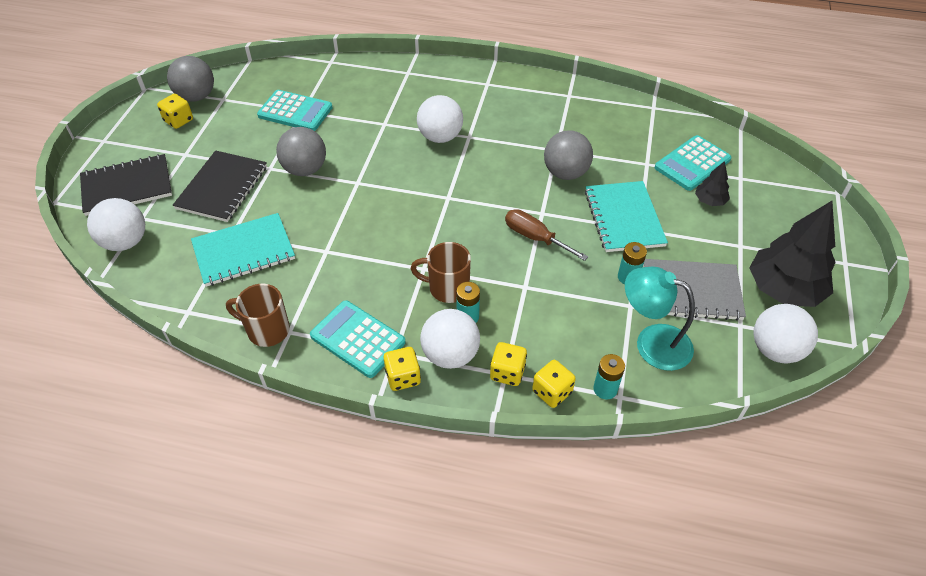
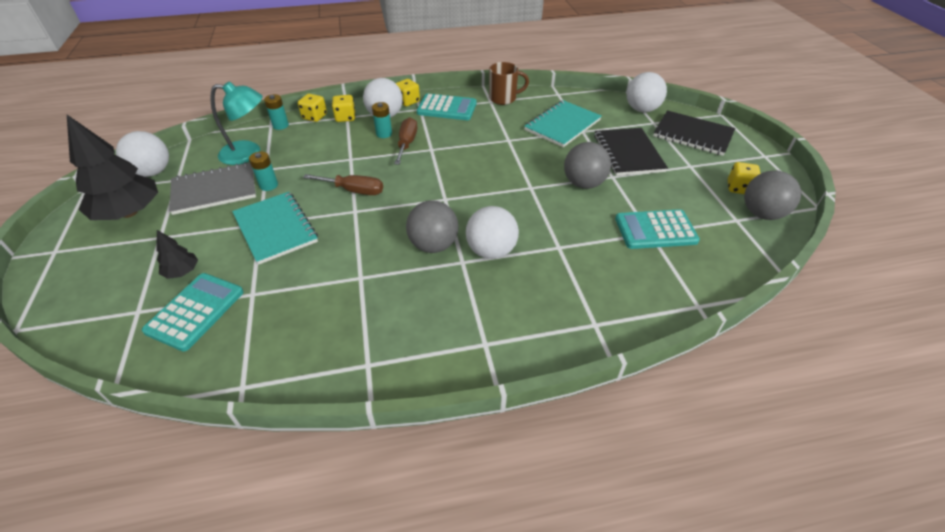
camera: 155 degrees right, 5 degrees down
black notebook [80,154,172,216] -> black notebook turned 75 degrees clockwise [653,110,735,156]
brown mug [410,242,471,303] -> brown screwdriver [394,117,417,165]
grey ball [544,130,593,180] -> grey ball moved to [406,200,458,253]

